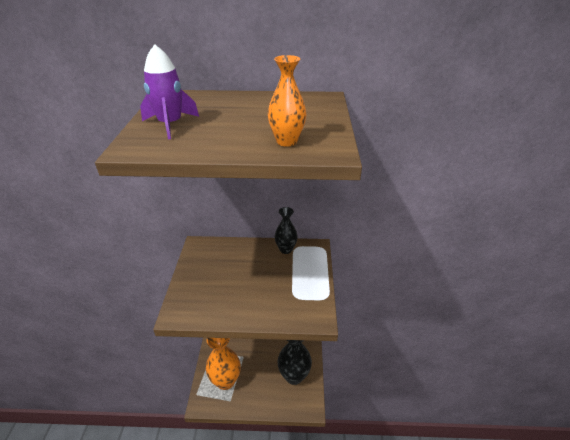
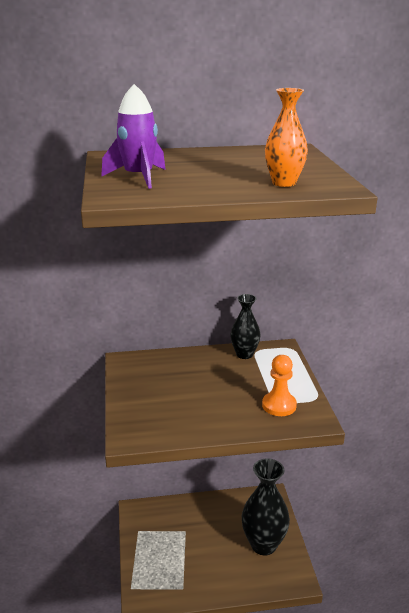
camera: 10 degrees left, 10 degrees down
orange vase [206,338,241,390] -> none
none -> orange pawn [262,355,297,416]

